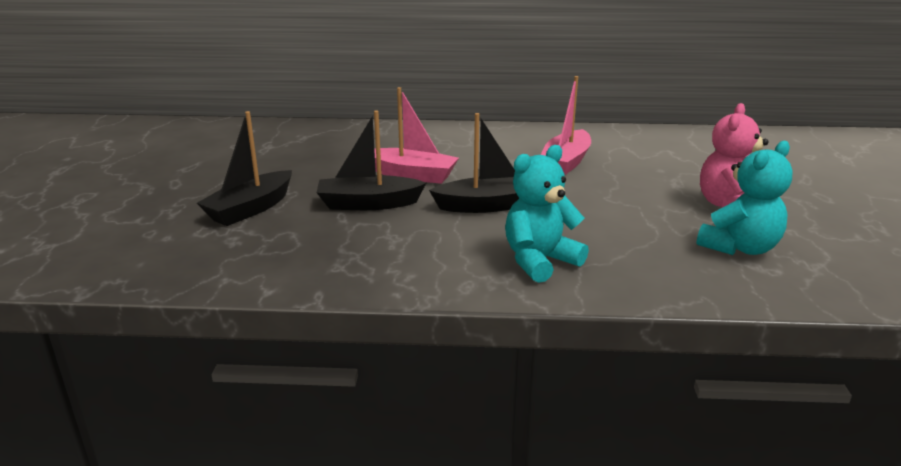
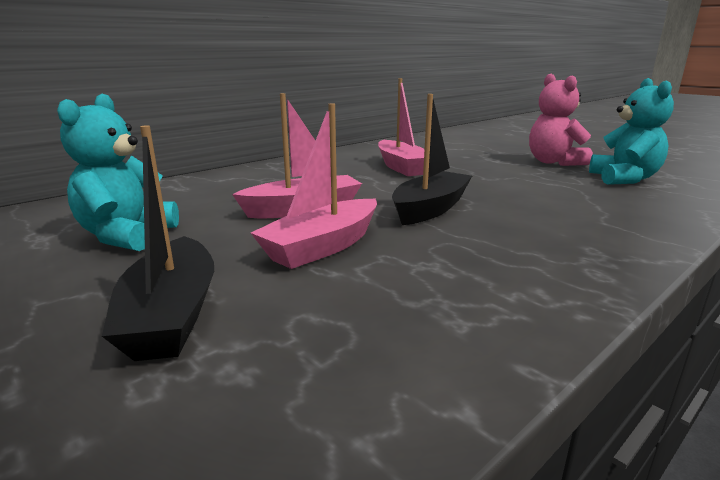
camera: 45 degrees left, 5 degrees down
black boat [317,111,426,210] -> pink boat [251,104,377,269]
turquoise teddy bear [505,145,589,283] -> turquoise teddy bear moved to [57,94,179,251]

